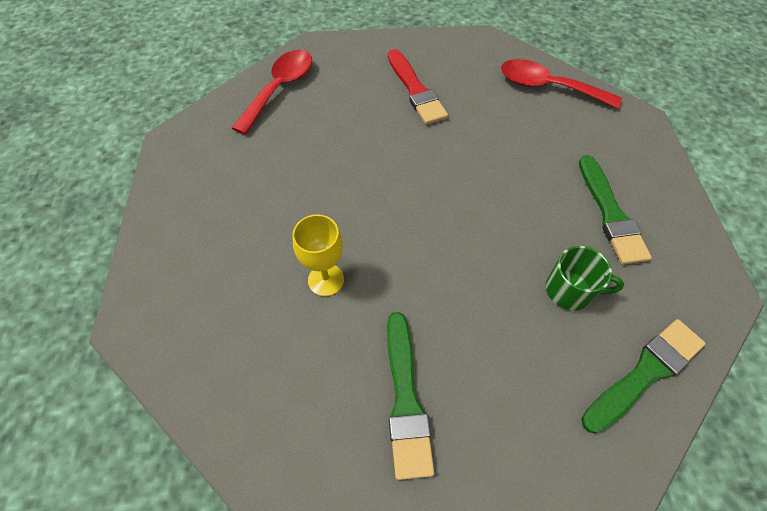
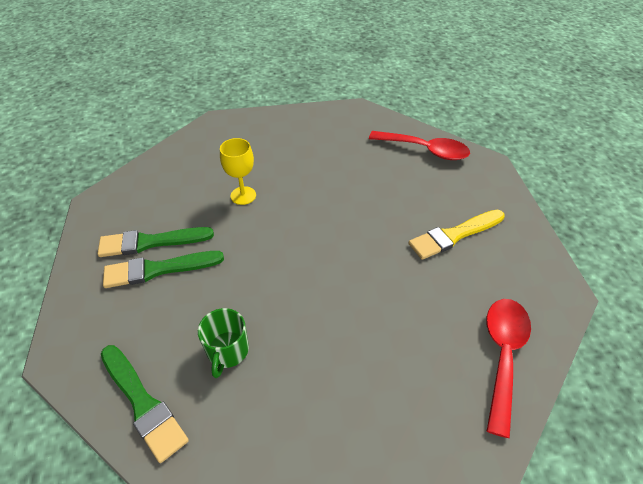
camera: 85 degrees right, 10 degrees down
red brush [388,49,448,125] -> yellow brush [409,210,505,260]
green brush [579,155,652,265] -> green brush moved to [103,251,224,288]

